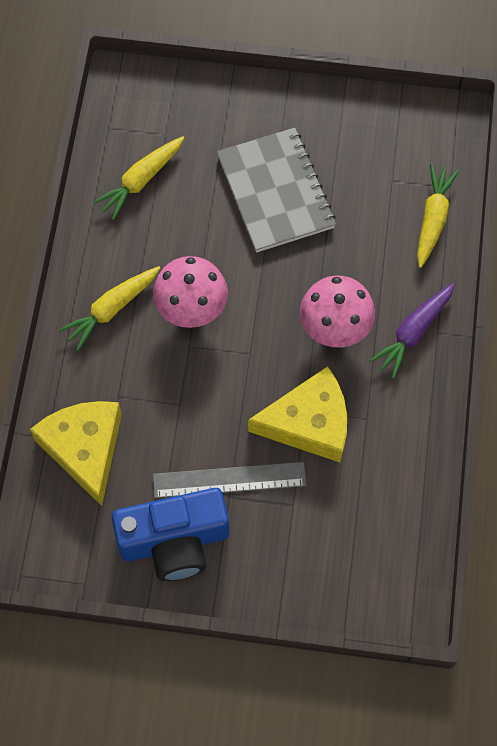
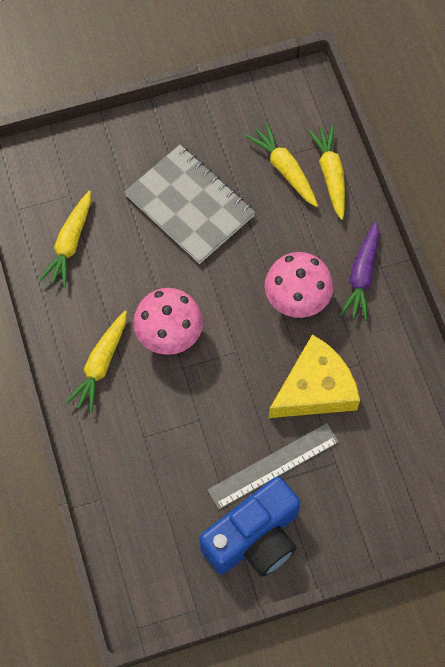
camera: 25 degrees left, 0 degrees up
yellow cheese [30,401,122,506] -> none
none -> yellow carrot [246,123,318,207]

